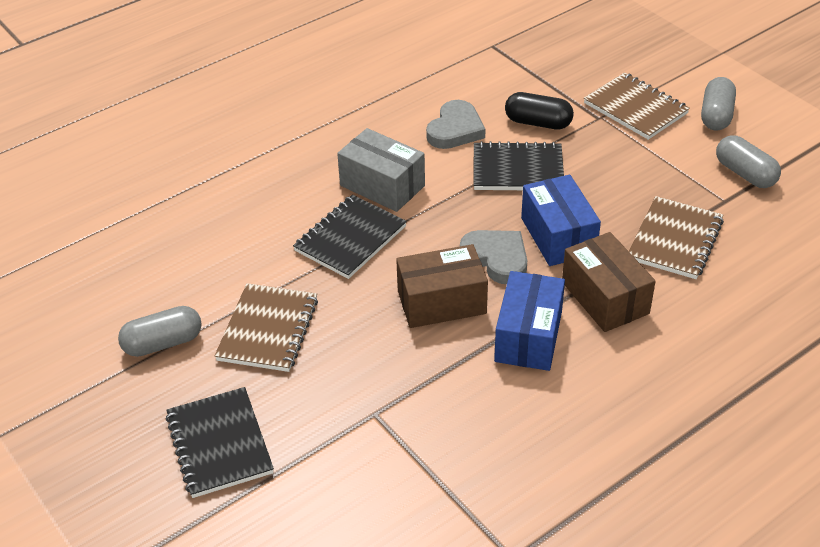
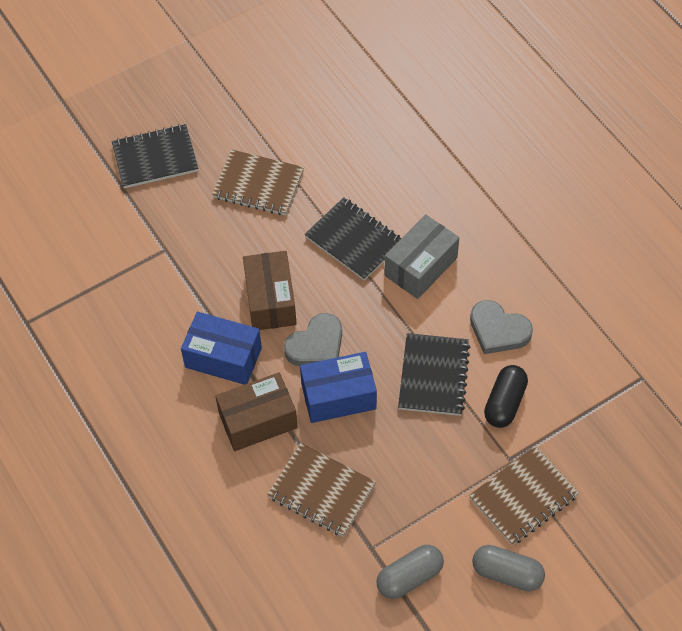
camera: 95 degrees right, 15 degrees up
grey capsule [118,306,202,357] -> none

